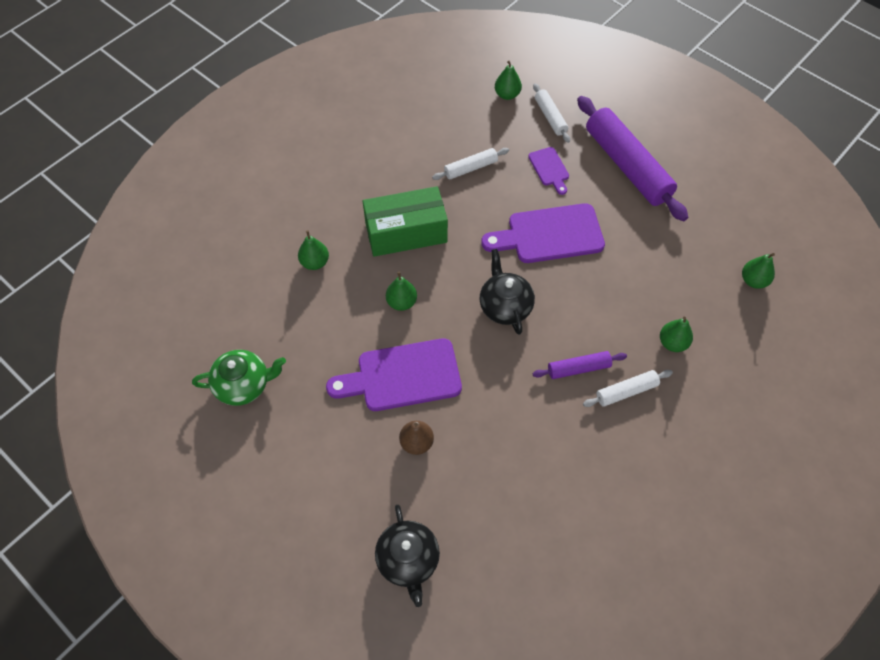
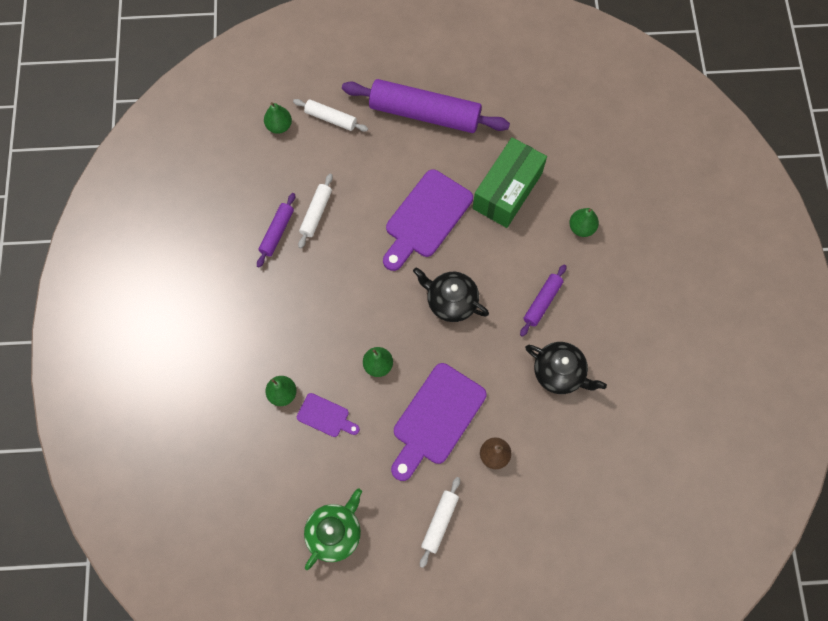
camera: 45 degrees left, 10 degrees up
green box [363,186,448,257] -> green box moved to [473,137,547,228]
black teapot [375,505,440,607] -> black teapot moved to [525,342,607,394]
purple cutting board [528,147,569,195] -> purple cutting board moved to [297,393,360,437]
white rolling pin [583,370,673,407] -> white rolling pin moved to [420,477,460,568]
green pear [742,253,775,289] -> none
none -> purple rolling pin [257,193,295,268]

